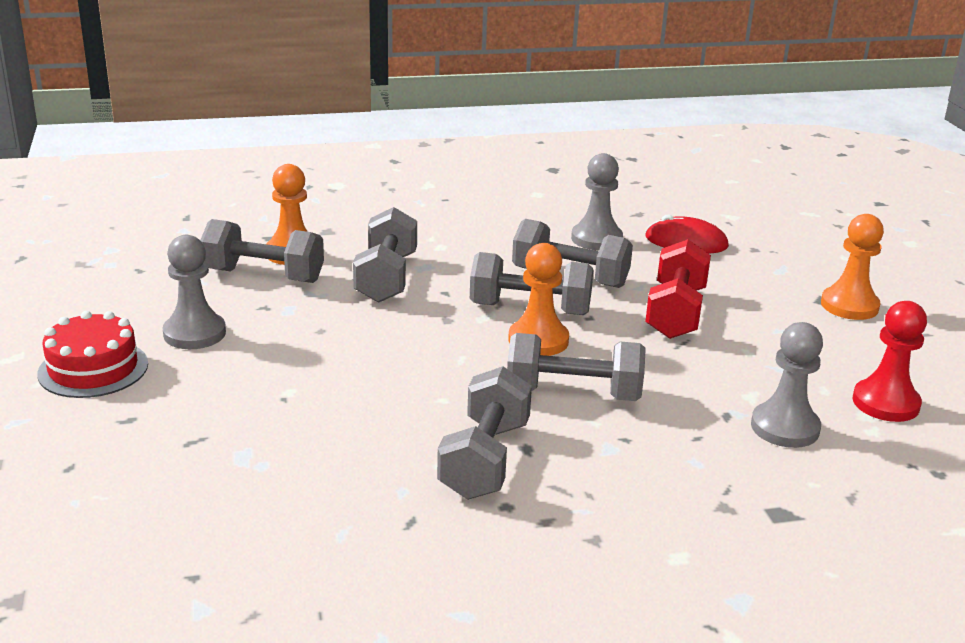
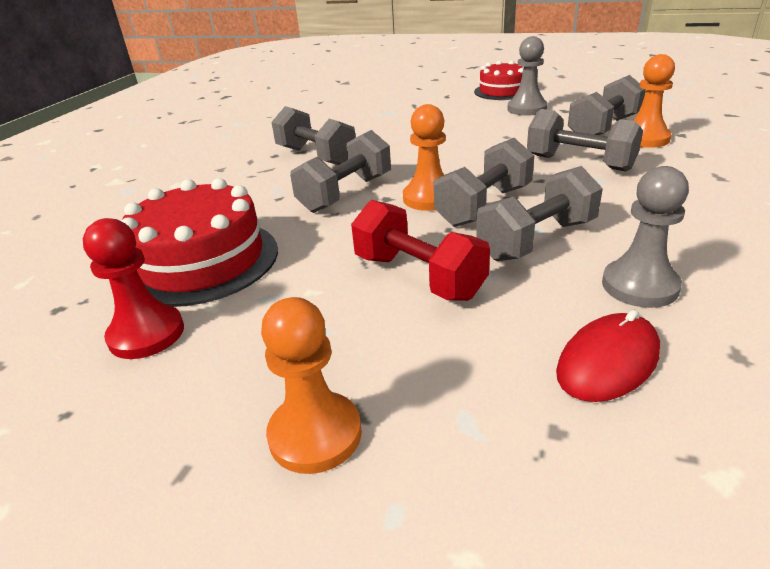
camera: 125 degrees right, 5 degrees up
grey pawn [751,322,823,448] -> red cake [122,178,278,307]

